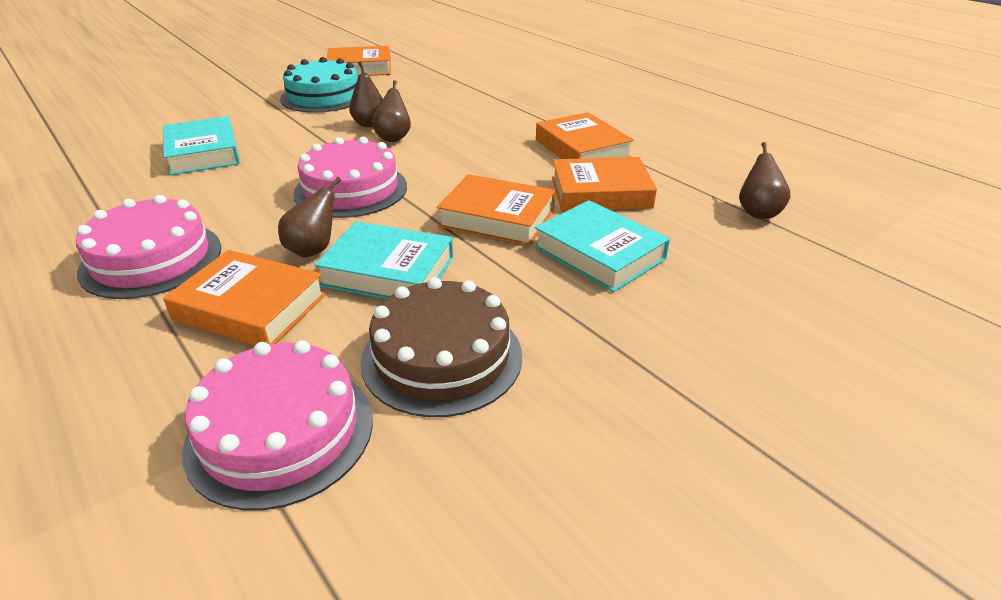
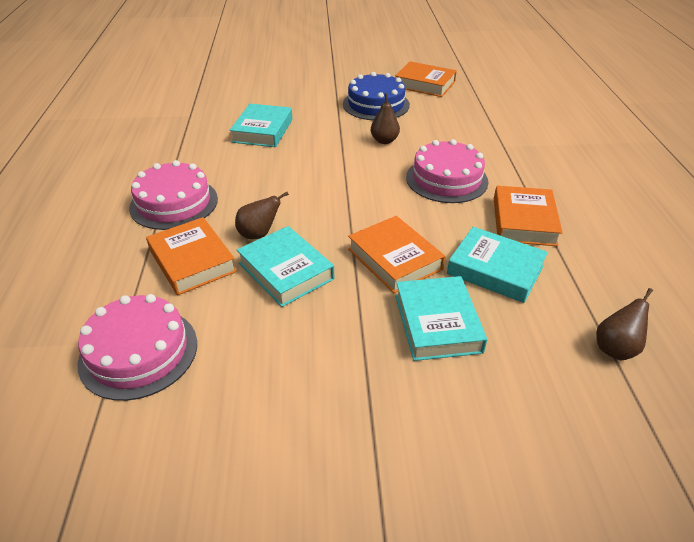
camera: 35 degrees right, 5 degrees up
turquoise cake [280,57,358,113] -> blue cake [343,72,410,120]
pink cake [293,137,407,218] -> pink cake moved to [406,139,488,203]
brown cake [361,277,522,417] -> none
brown pear [372,80,411,142] -> none
orange book [552,157,657,211] -> turquoise book [447,227,548,303]

